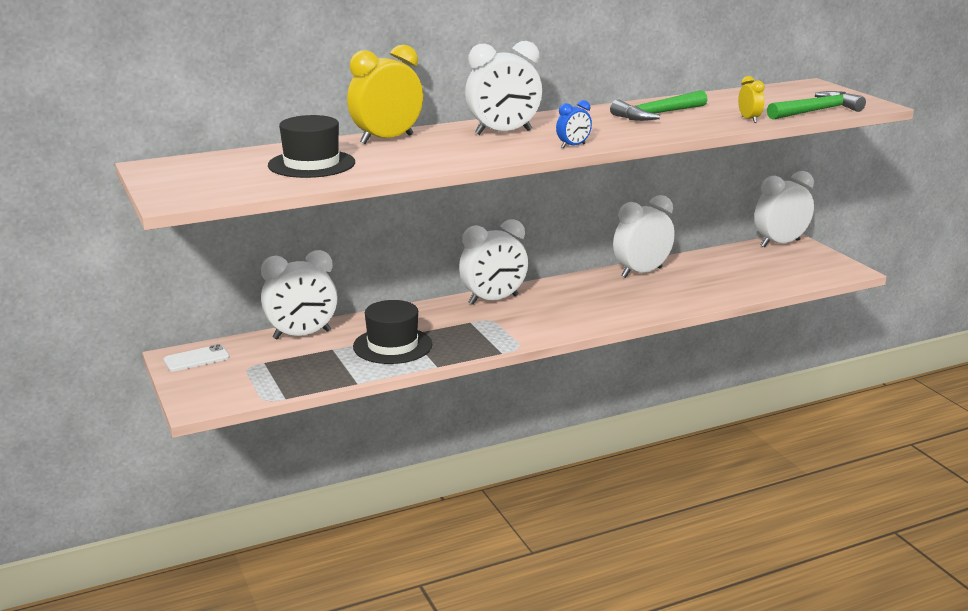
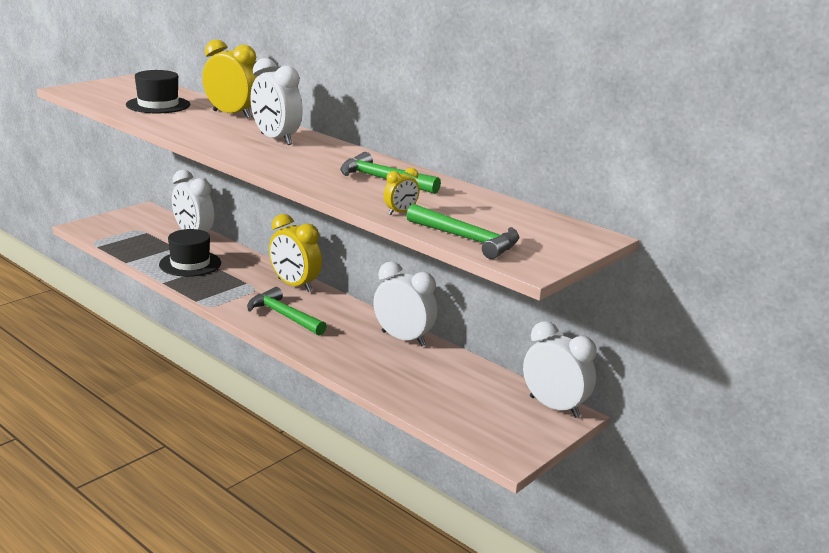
camera: 65 degrees right, 0 degrees up
white phone [163,344,230,372] -> none
white clock [459,219,528,305] -> yellow clock [269,214,322,292]
blue clock [556,100,592,148] -> none
none -> green hammer [247,287,327,336]

